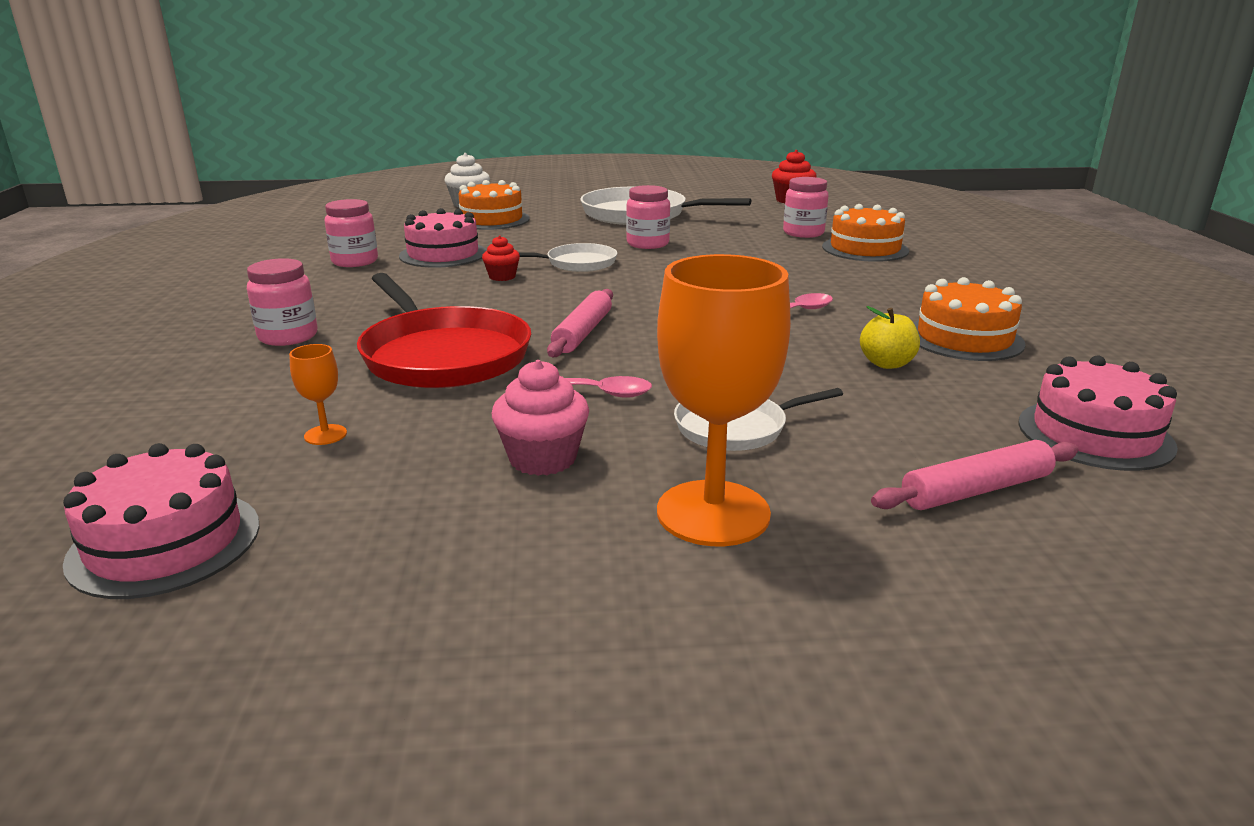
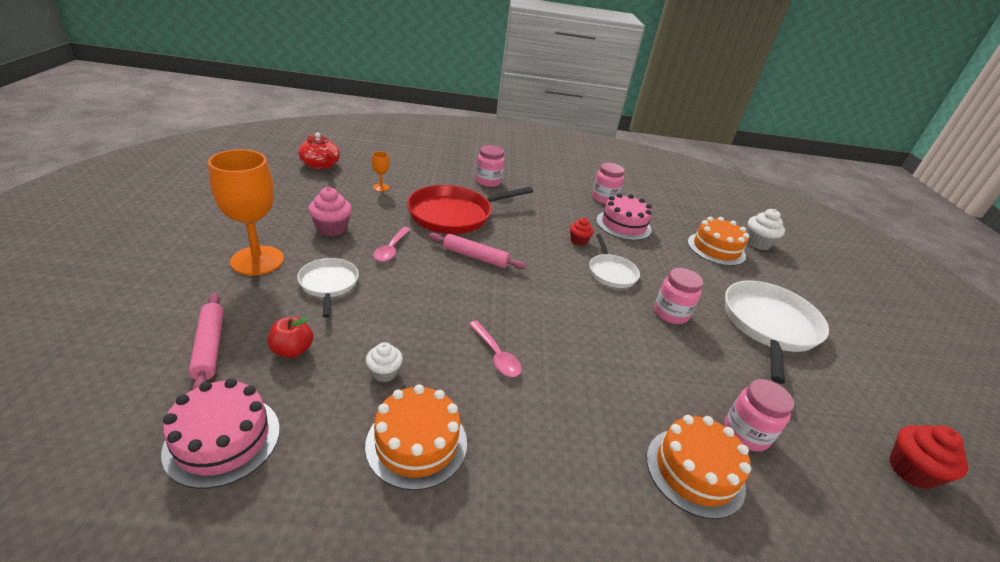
camera: 90 degrees right, 10 degrees up
pink cake [63,443,260,599] -> red teapot [298,132,340,170]
yellow apple [860,306,920,369] -> white cupcake [366,342,403,382]
none -> red apple [267,317,313,358]

